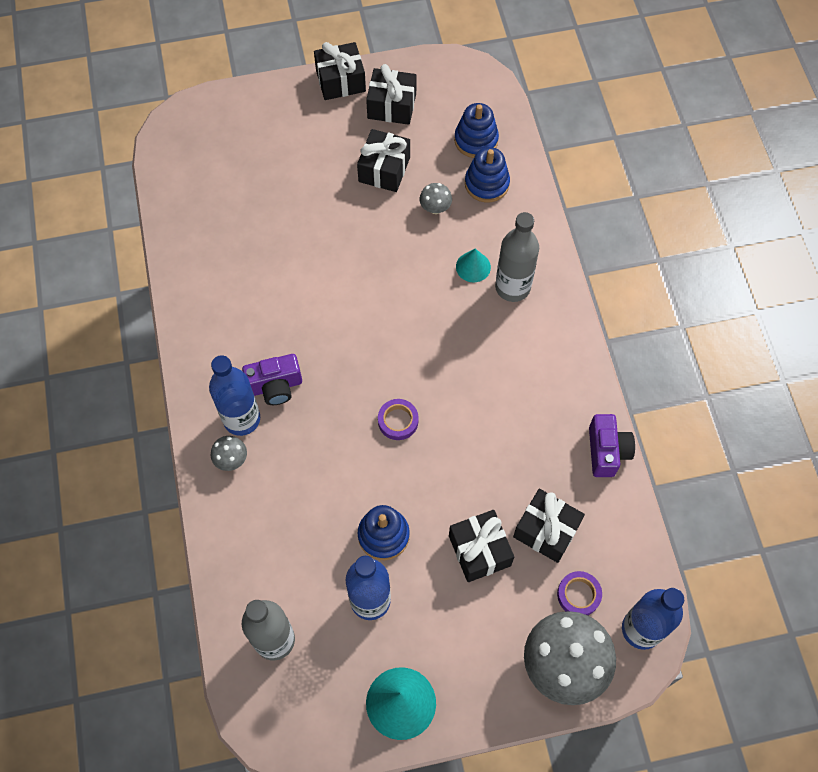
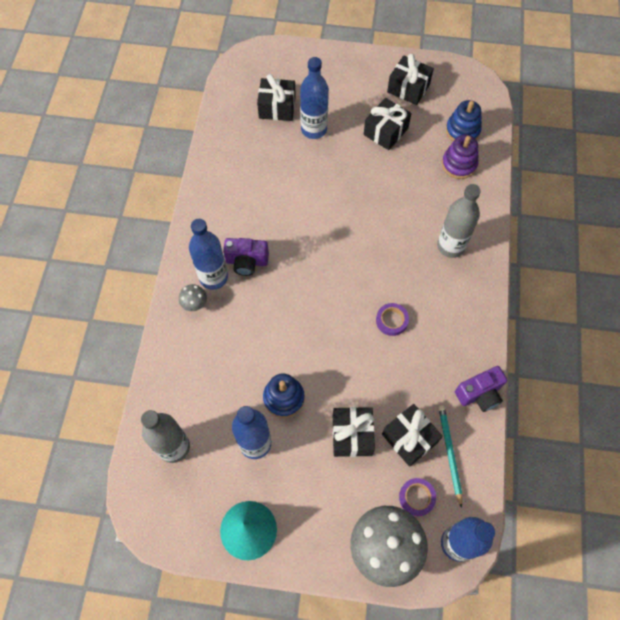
camera: 20 degrees right, 0 degrees up
black gift [314,42,366,100] -> black gift moved to [257,74,296,121]
purple tape [378,399,419,440] -> purple tape moved to [376,303,409,336]
grey mushroom [420,183,452,214] -> none
turquoise cone [456,249,491,282] -> none
blue stacking toy [465,147,510,203] -> purple stacking toy [442,135,479,179]
purple camera [589,414,635,477] -> purple camera turned 45 degrees clockwise [455,366,507,412]
none -> blue bottle [300,57,329,139]
none -> turquoise pencil [438,405,462,508]

